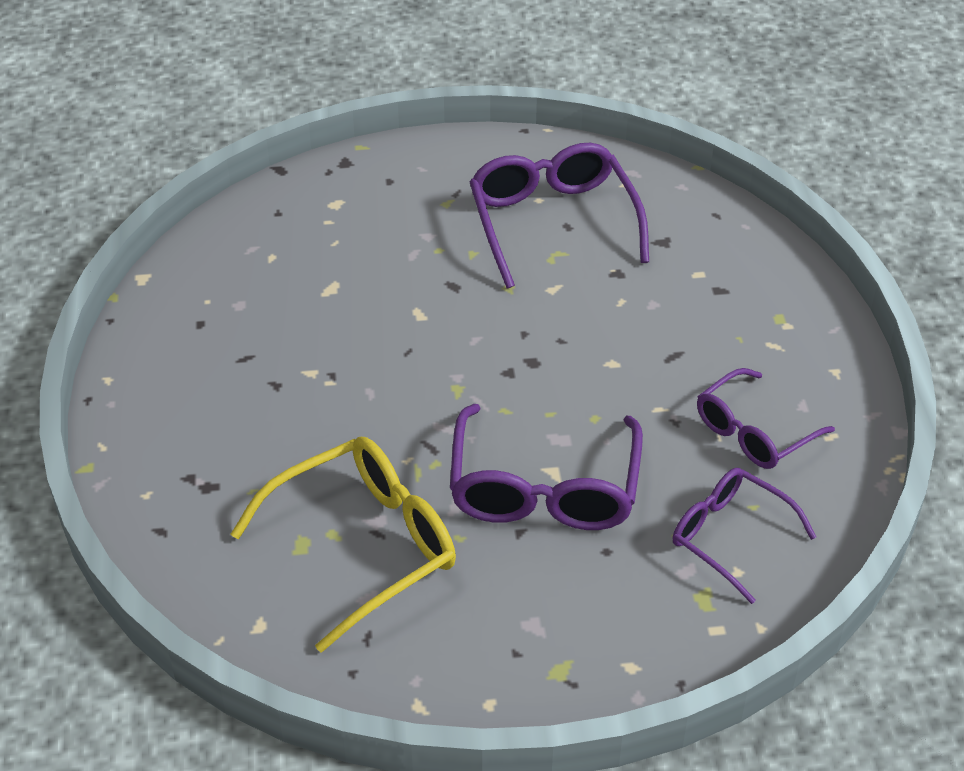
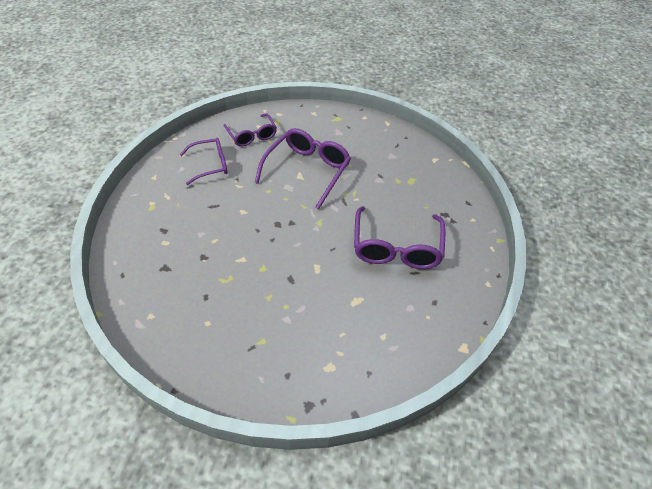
camera: 160 degrees left, 5 degrees up
yellow glasses [231,437,456,653] -> none
purple glasses [470,143,649,289] -> purple glasses moved to [354,206,446,269]

